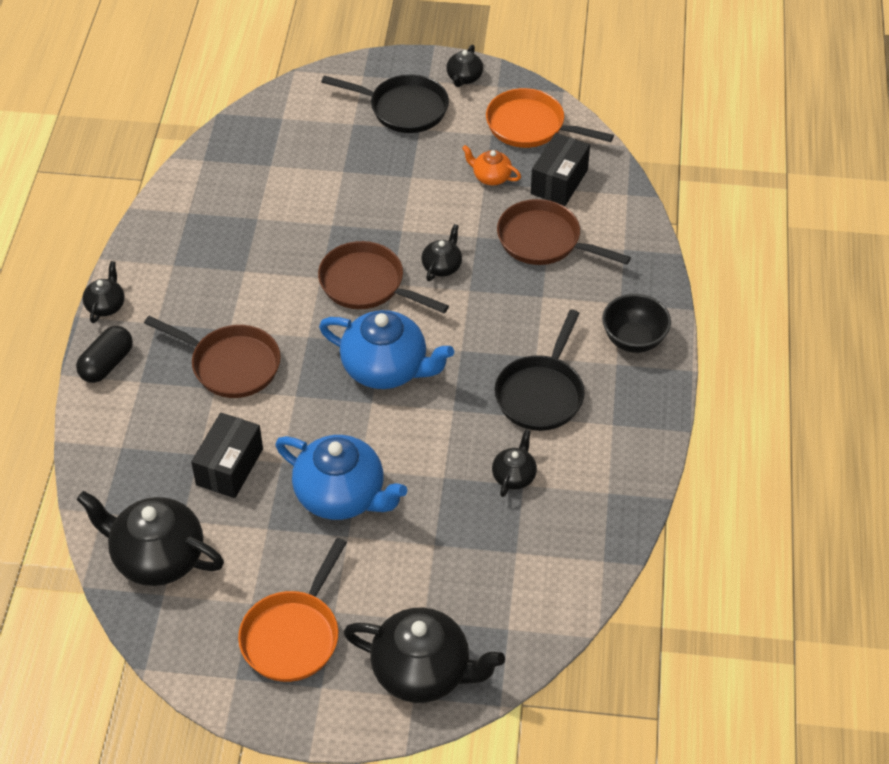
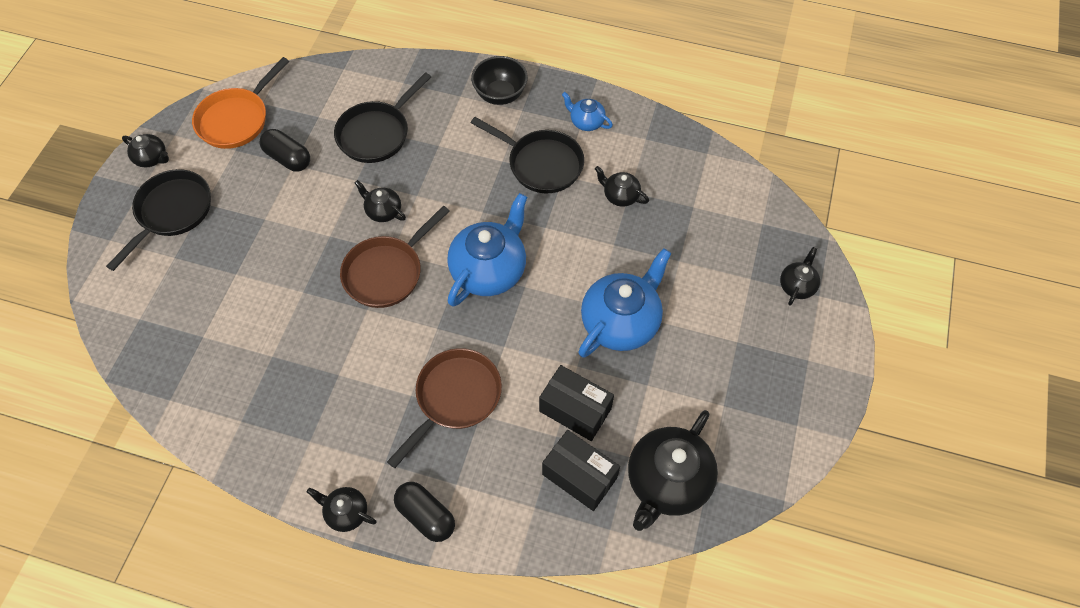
camera: 80 degrees left, 10 degrees up
orange pan [238,538,347,682] -> none
black teapot [343,608,505,703] -> black teapot [780,247,820,305], size x0.50
orange teapot [462,145,521,185] -> black capsule [260,129,310,172]
brown pan [497,199,631,265] -> black pan [334,72,431,163]
black box [531,133,590,206] -> black box moved to [542,430,620,511]
none -> blue teapot [562,92,613,131]

